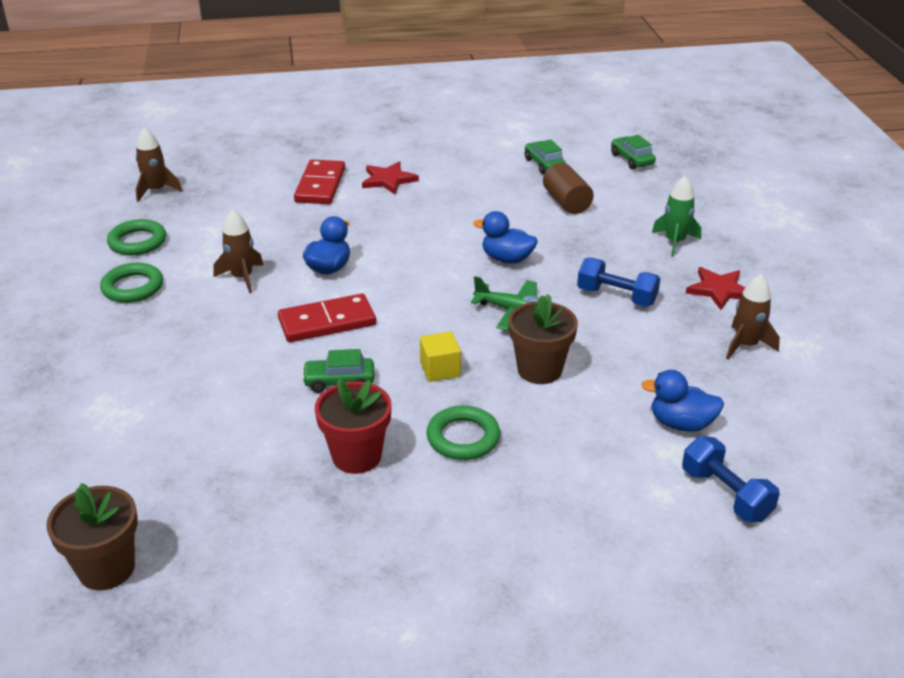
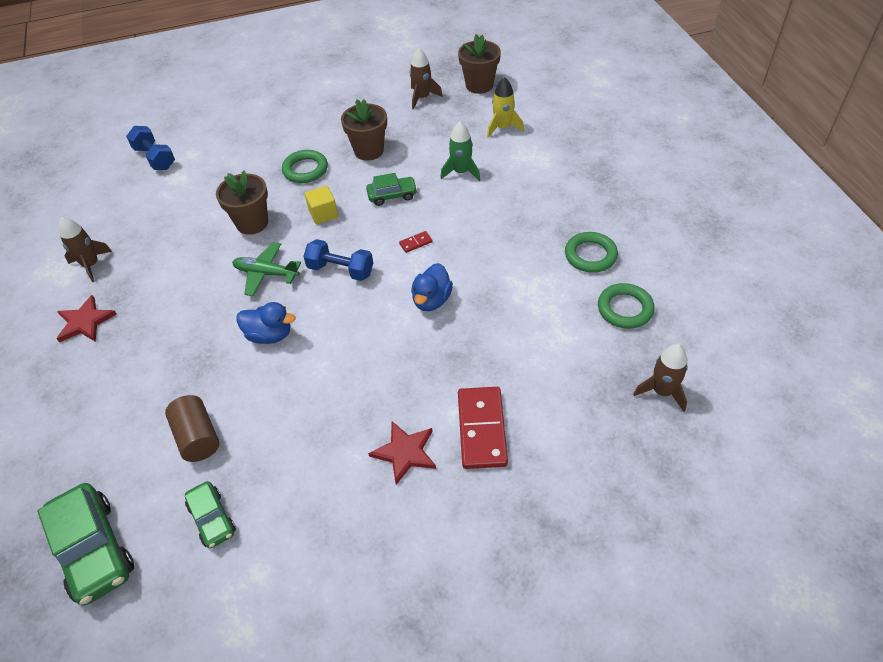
camera: 175 degrees right, 15 degrees up
brown rocket [213,210,263,293] -> brown rocket moved to [409,48,443,110]
red domino [278,294,376,342] -> red domino [399,231,433,253], size x0.43
red flower pot [315,378,392,474] -> brown flower pot [341,99,387,161]
blue dumbbell [577,258,660,307] -> blue dumbbell moved to [303,239,373,281]
green car [611,135,656,169] -> green car [37,483,134,605], size x1.75
blue duck [641,370,724,432] -> none
green rocket [652,176,701,257] -> green rocket moved to [440,122,480,181]
none -> yellow rocket [487,77,524,138]

